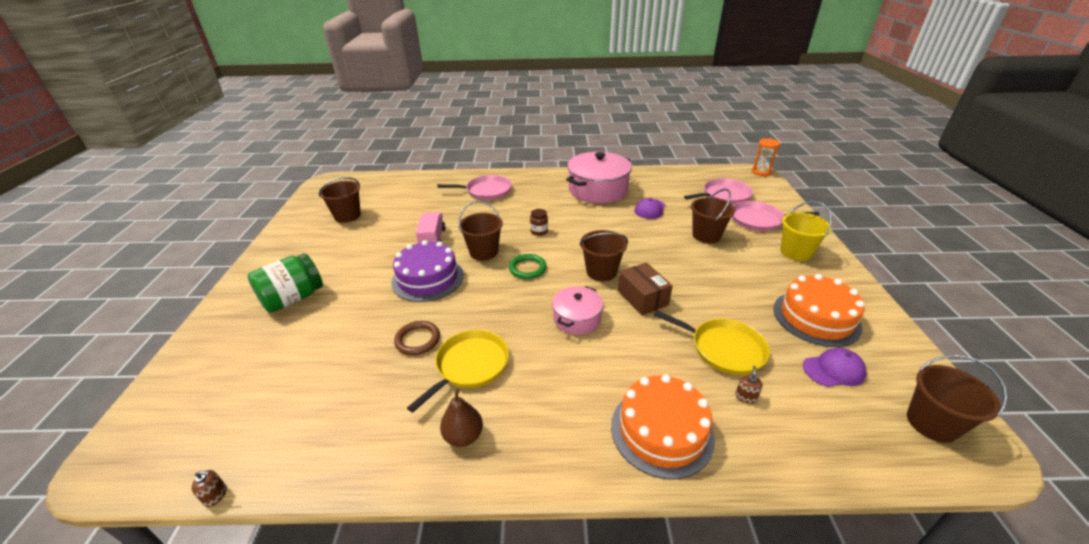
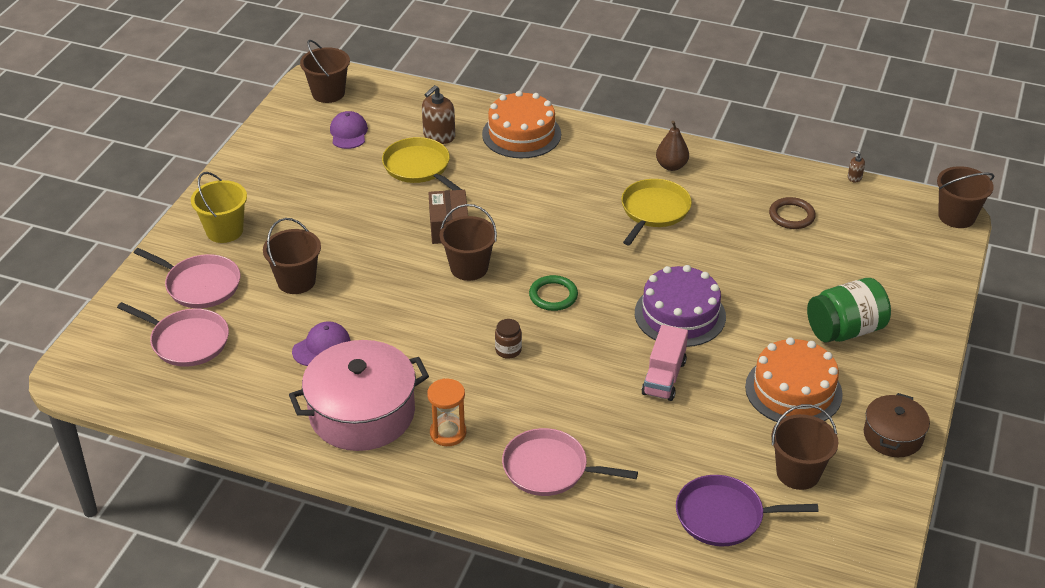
camera: 160 degrees left, 5 degrees up
brown ring [394,321,440,355] -> brown ring moved to [769,197,816,229]
yellow pan [407,330,509,413] -> yellow pan turned 150 degrees clockwise [621,179,692,245]
brown bucket [459,201,503,261] -> brown bucket moved to [937,166,994,228]
pink pot [552,286,603,335] -> none
pink pan [684,178,753,204] -> pink pan turned 150 degrees counterclockwise [117,302,229,367]
brown soap dispenser [735,366,763,404] -> brown soap dispenser [422,85,455,144], size x1.98
orange hourglass [752,138,780,176] -> orange hourglass moved to [427,379,466,446]
orange cake [773,274,865,347] -> orange cake moved to [745,337,843,422]
purple cap [803,348,867,387] -> purple cap turned 75 degrees clockwise [330,111,368,149]
none -> purple pan [676,475,819,546]
none -> brown pot [864,393,930,457]

